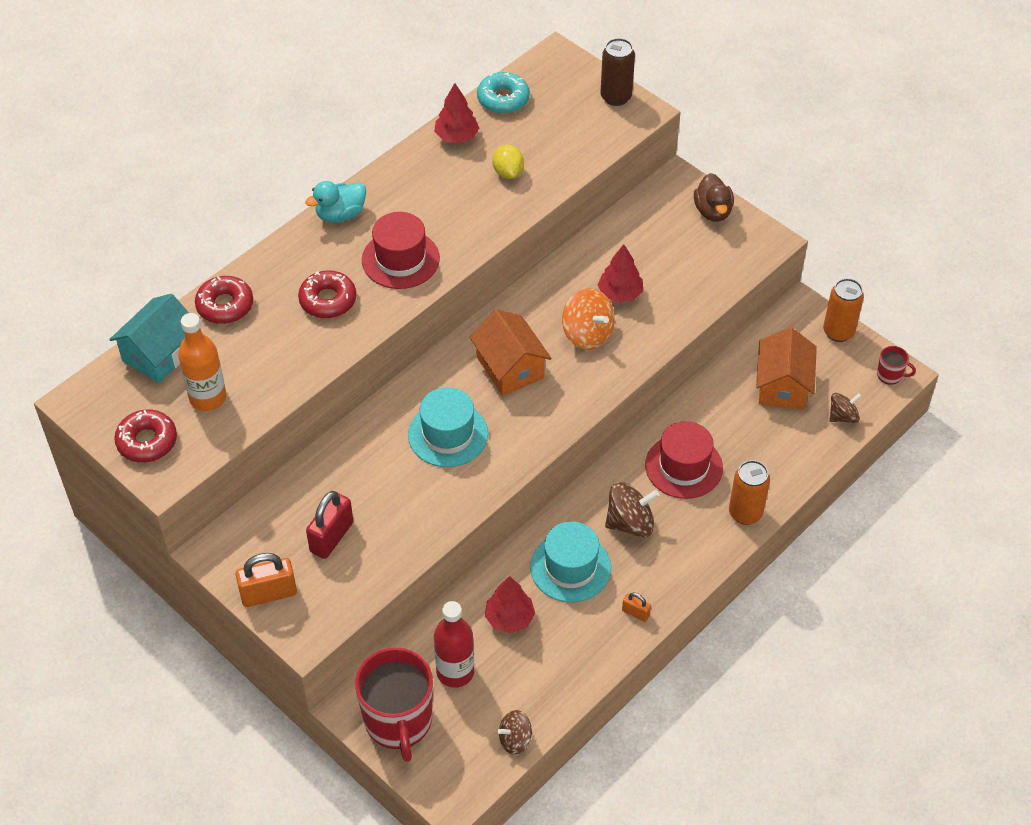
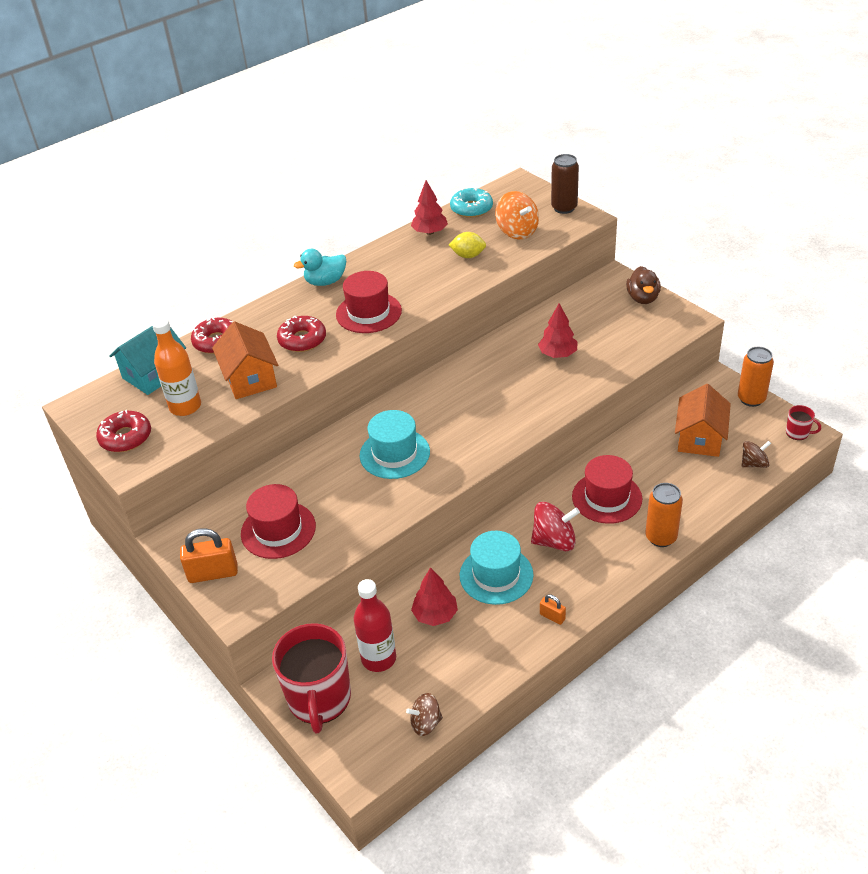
camera: 10 degrees right, 10 degrees down
red padlock [306,491,353,559] -> red hat [241,484,316,559]
orange house [469,309,551,396] -> orange house moved to [212,321,278,399]
yellow lemon [492,144,524,179] -> yellow lemon turned 75 degrees counterclockwise [449,232,486,258]
orange spinning top [562,288,615,350] -> orange spinning top moved to [495,191,539,239]
brown spinning top [605,482,659,537] -> red spinning top [531,502,580,551]

